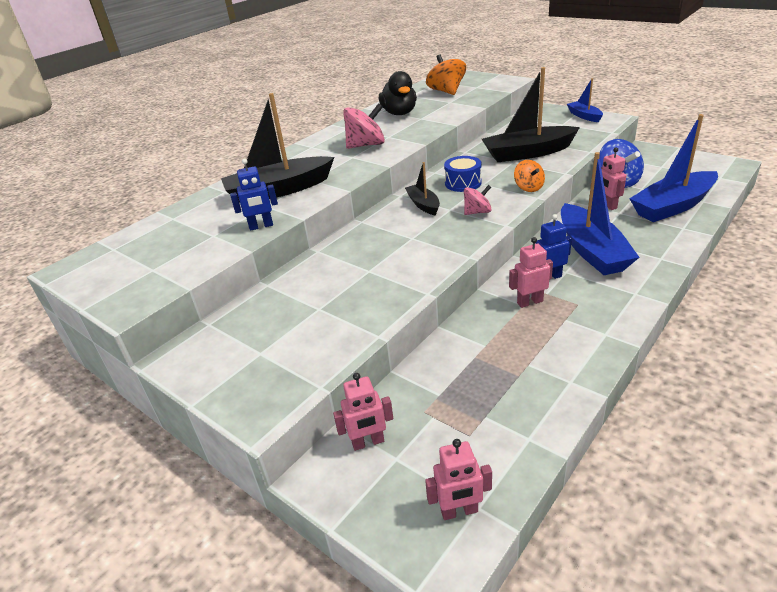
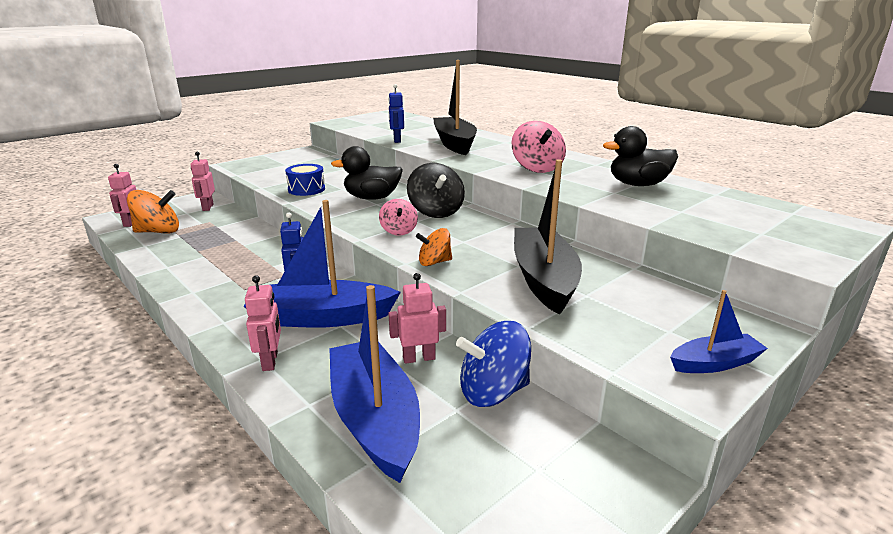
camera: 95 degrees right, 10 degrees down
black boat [405,162,440,216] -> black spinning top [407,163,465,218]
orange spinning top [426,55,466,95] -> orange spinning top moved to [127,190,179,234]
blue drum [444,156,482,192] -> blue drum moved to [285,164,325,196]
pink robot [509,237,553,308] -> pink robot moved to [245,275,281,371]
none -> black duck [331,146,403,200]

